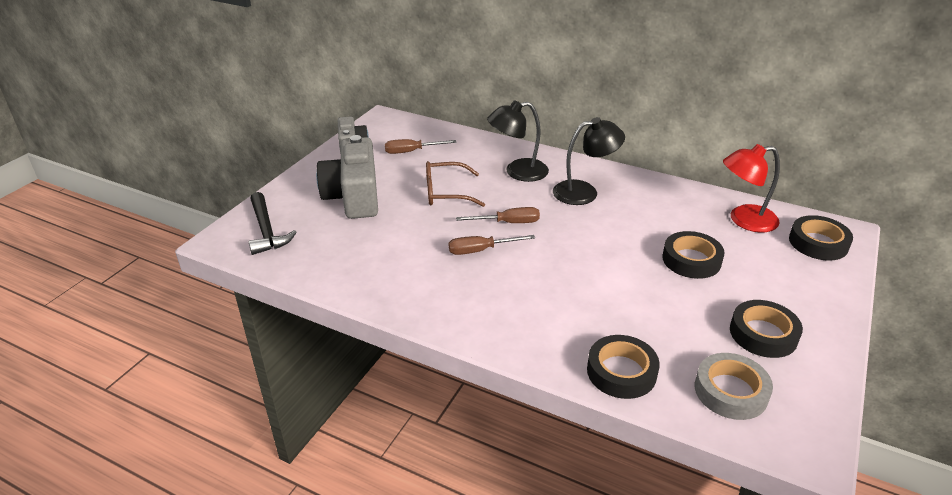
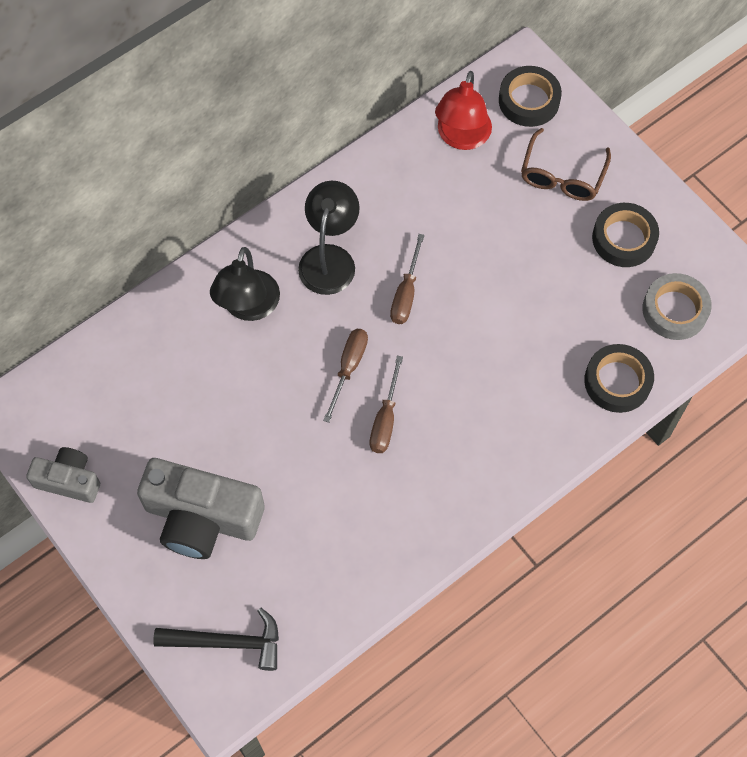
camera: 65 degrees left, 30 degrees up
brown screwdriver [385,139,457,154] -> brown screwdriver moved to [390,234,425,324]
brown glasses [426,161,485,207] -> brown glasses moved to [521,128,611,201]
black tape [662,231,725,279] -> none

